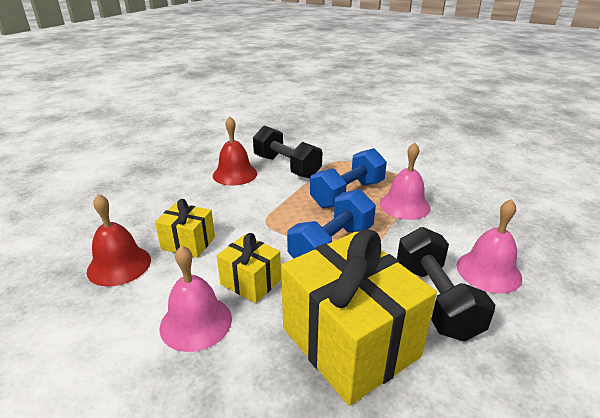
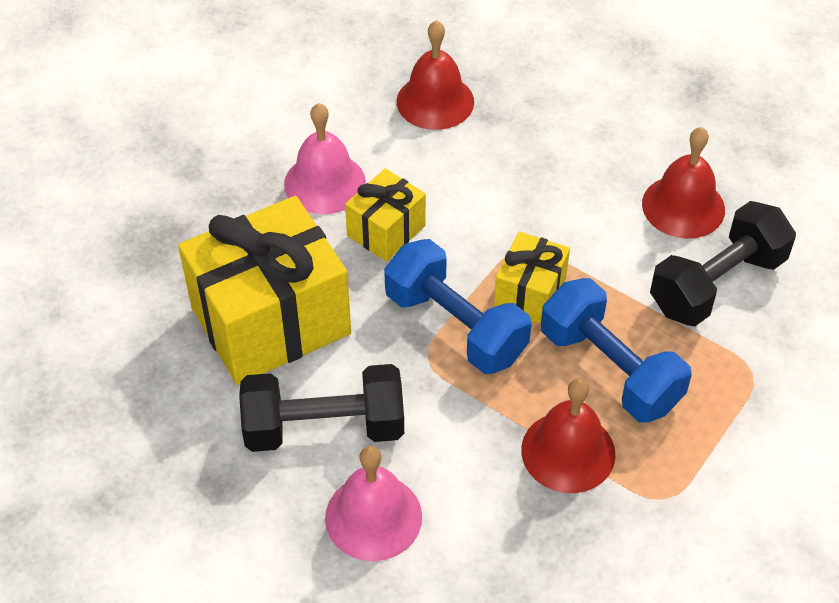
camera: 95 degrees right, 20 degrees up
yellow gift [155,199,215,258] -> yellow gift moved to [494,231,570,324]
pink bell [380,142,431,220] -> red bell [521,378,615,493]

